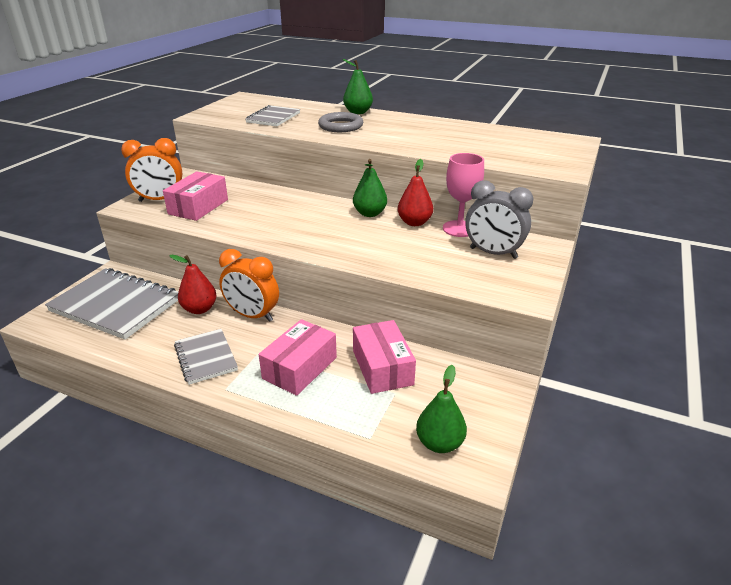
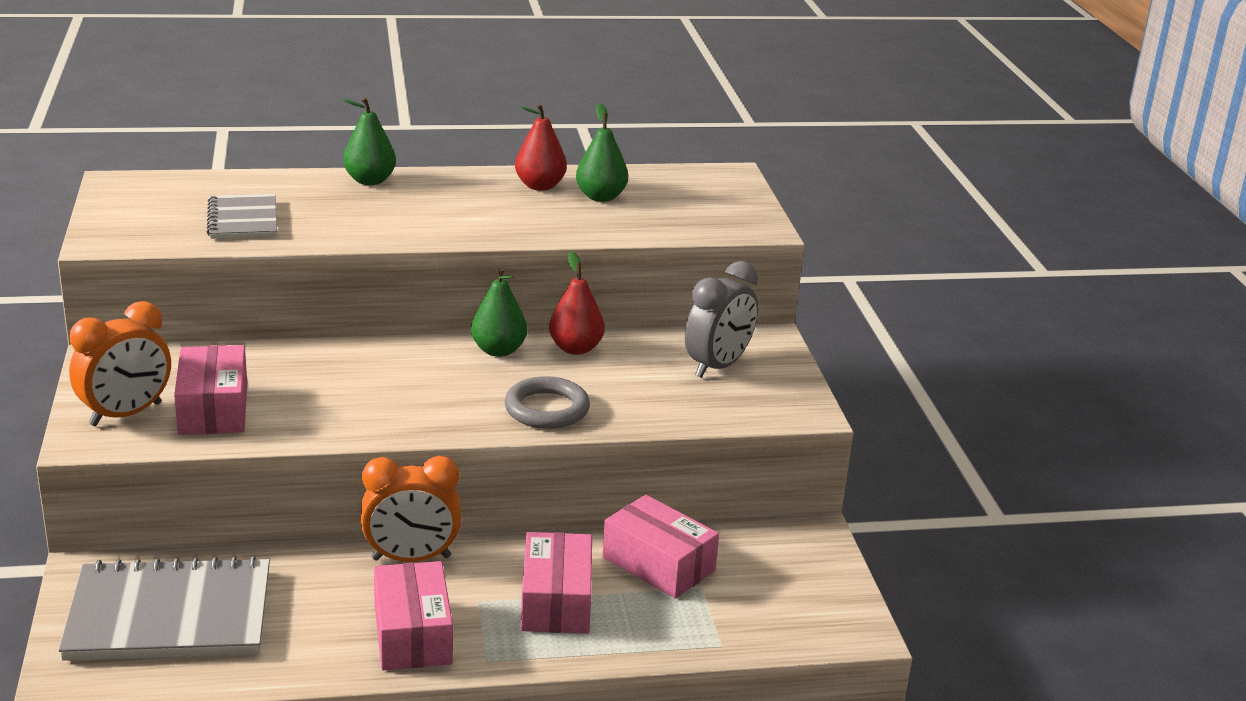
camera: 35 degrees left, 5 degrees down
red pear [169,255,217,314] -> red pear moved to [515,104,567,191]
grey notebook [174,329,238,385] -> pink box [374,561,453,670]
grey ring [318,112,363,132] -> grey ring moved to [504,376,590,429]
green pear [416,365,467,453] -> green pear moved to [576,104,628,202]
pink goblet [443,153,484,237] -> none
grey clock [465,180,534,259] -> grey clock turned 45 degrees counterclockwise [685,261,758,378]

